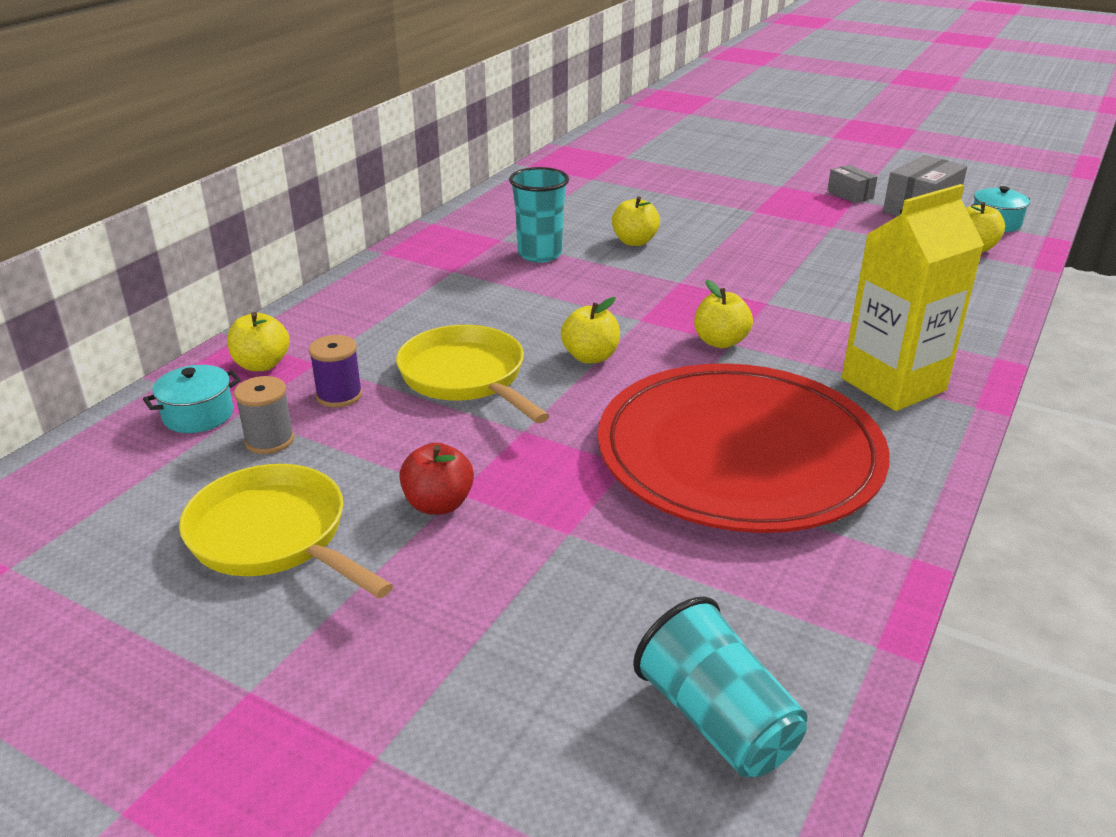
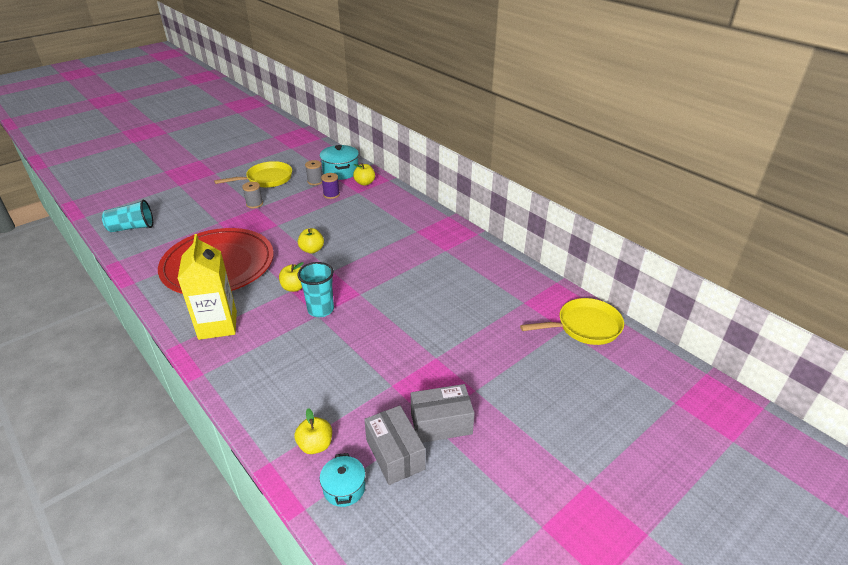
camera: 110 degrees right, 5 degrees up
turquoise pot [143,365,241,433] -> turquoise pot [320,145,359,180], size x1.61
yellow pan [396,325,550,423] -> yellow pan moved to [520,298,624,345]
red apple [399,442,474,515] -> grey spool [242,182,263,208]
turquoise cup [509,167,569,263] -> turquoise cup moved to [297,262,334,317]
yellow apple [612,196,660,246] -> none
grey box [827,165,878,203] -> grey box [411,384,475,443], size x1.74

